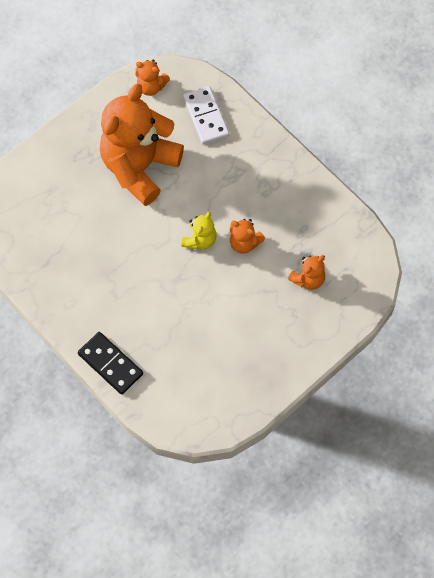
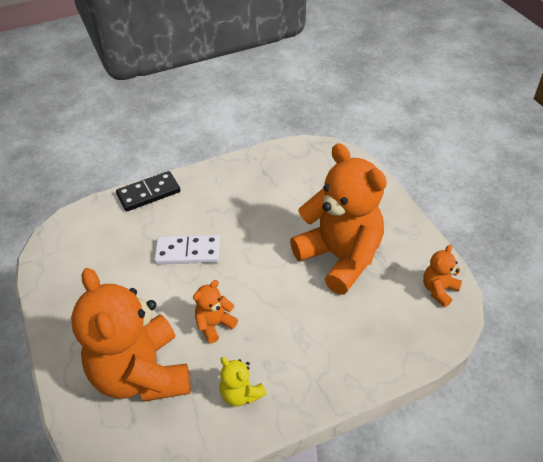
camera: 110 degrees right, 20 degrees down
yellow teddy bear [181,211,217,249] -> yellow teddy bear moved to [220,357,266,406]
white domino [183,86,229,144] -> white domino moved to [154,235,220,264]
orange teddy bear [288,255,325,290] -> orange teddy bear [71,268,191,402], size x2.35

